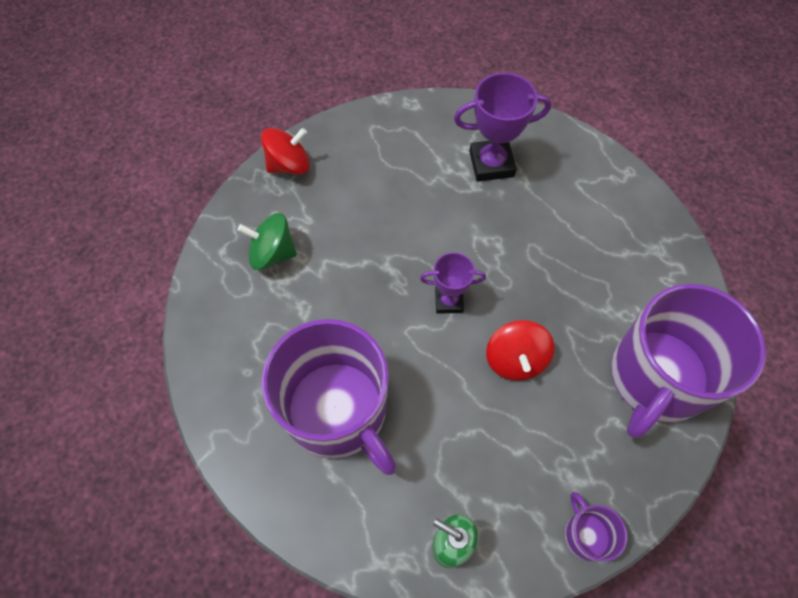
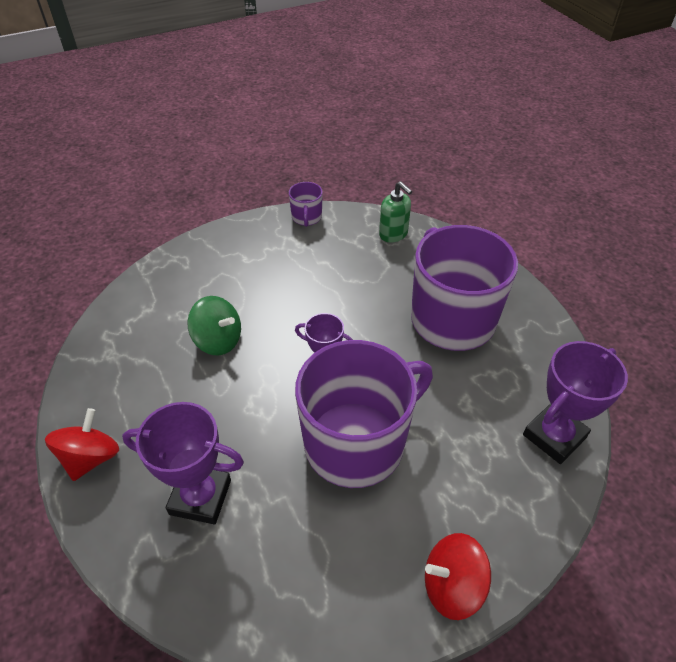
camera: 160 degrees left, 15 degrees down
green spinning top [238,213,297,270] -> green spinning top moved to [187,296,241,355]
red spinning top [486,320,555,381] -> red spinning top moved to [45,408,119,481]
purple mug [611,284,766,438] -> purple mug moved to [295,340,433,488]
none -> purple trophy [523,341,628,464]

